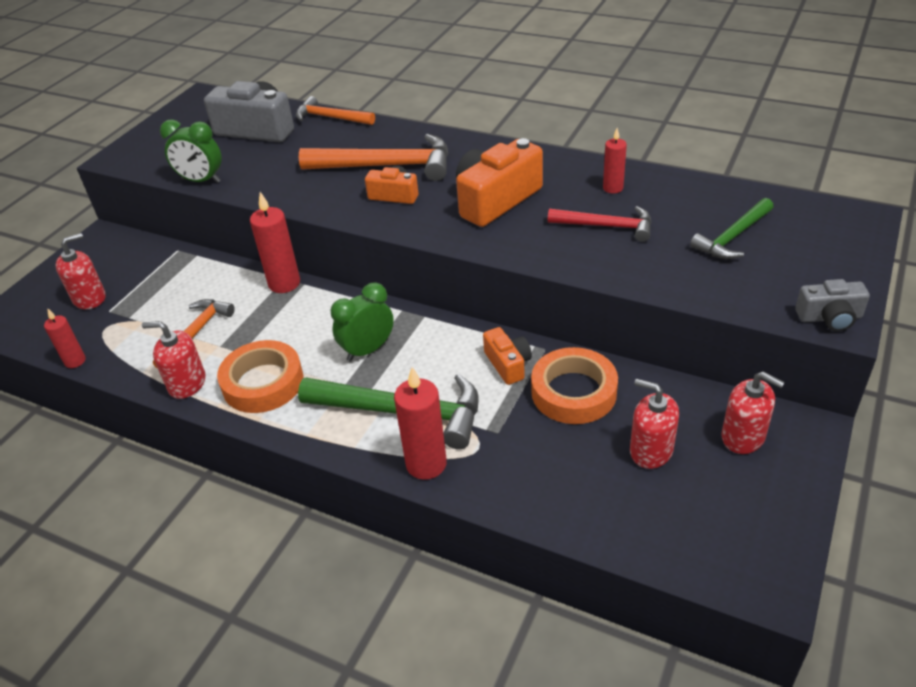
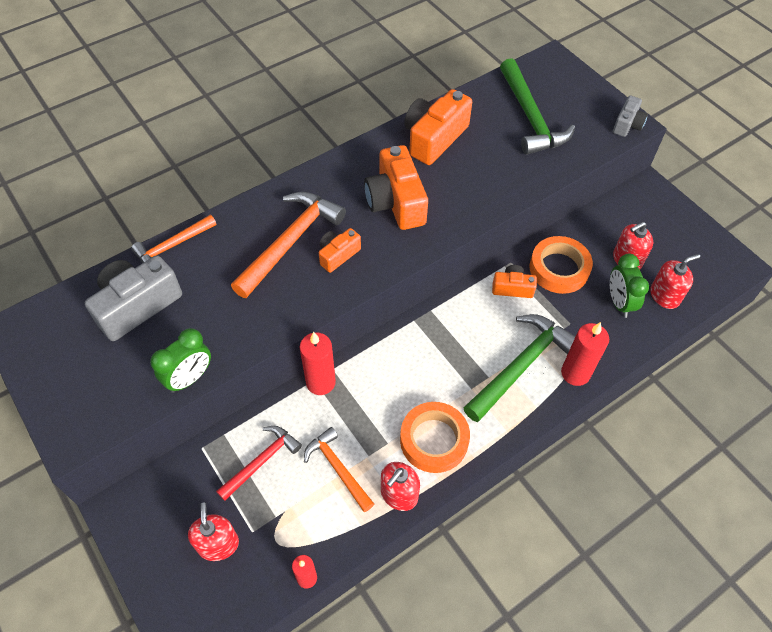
camera: 65 degrees left, 15 degrees up
green clock [331,282,394,362] -> green clock moved to [610,254,649,318]
red hammer [548,206,652,242] -> red hammer moved to [216,426,302,501]
red candle [603,128,627,193] -> orange camera [404,89,472,165]
green hammer [690,198,774,259] -> green hammer [500,58,575,155], size x1.64
red soap dispenser [721,372,785,454] -> red soap dispenser moved to [650,254,700,309]

